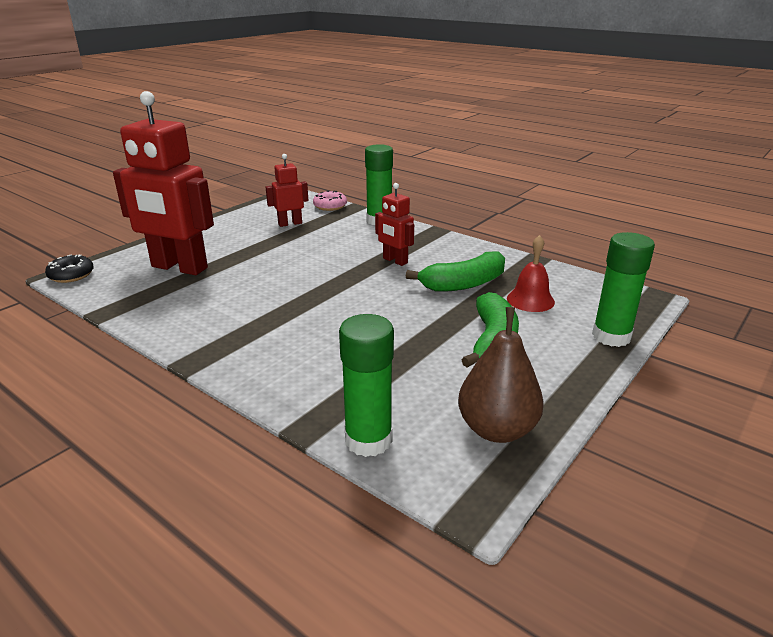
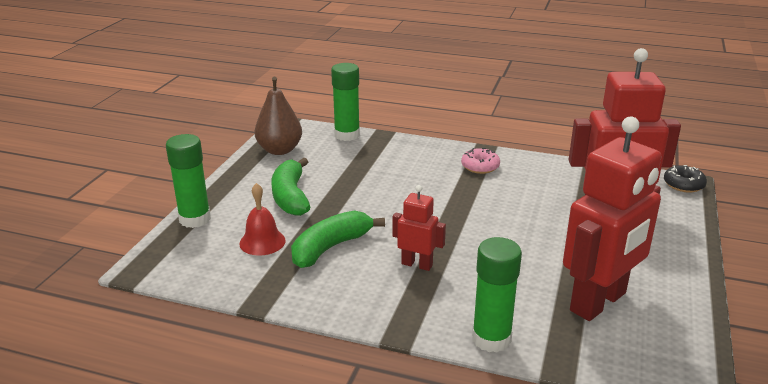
camera: 160 degrees right, 0 degrees up
red robot [266,154,309,227] -> red robot [563,116,661,321], size x2.05
pink donut [313,191,347,211] -> pink donut moved to [461,148,500,174]

